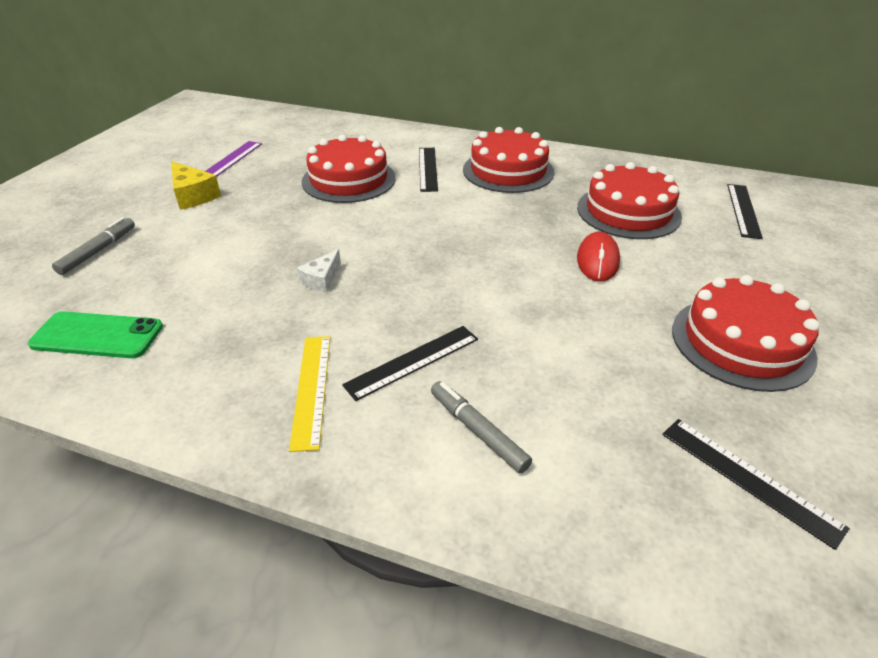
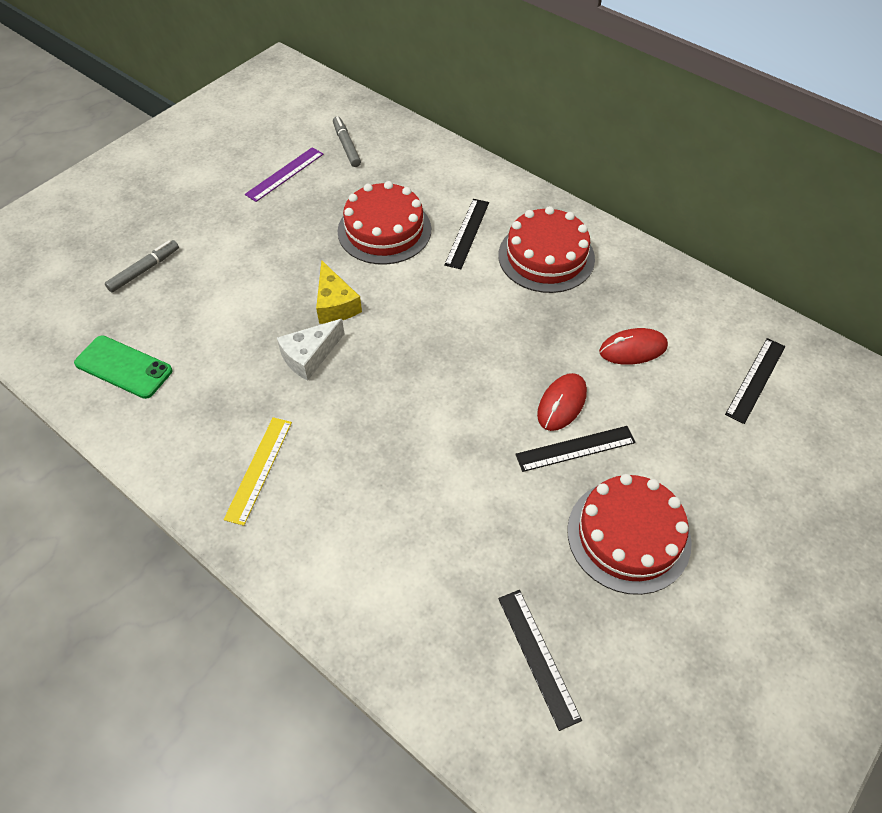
camera: 20 degrees right, 15 degrees up
yellow cheese [171,161,221,210] -> yellow cheese moved to [316,260,362,324]
white cheese [297,249,341,292] -> white cheese [277,319,345,381], size x1.53
black ruler [342,326,478,401] -> black ruler moved to [515,426,636,472]
grey marker [431,381,532,474] -> grey marker moved to [333,116,361,167]
red cake [577,162,682,239] -> red mouse [599,328,668,365]

